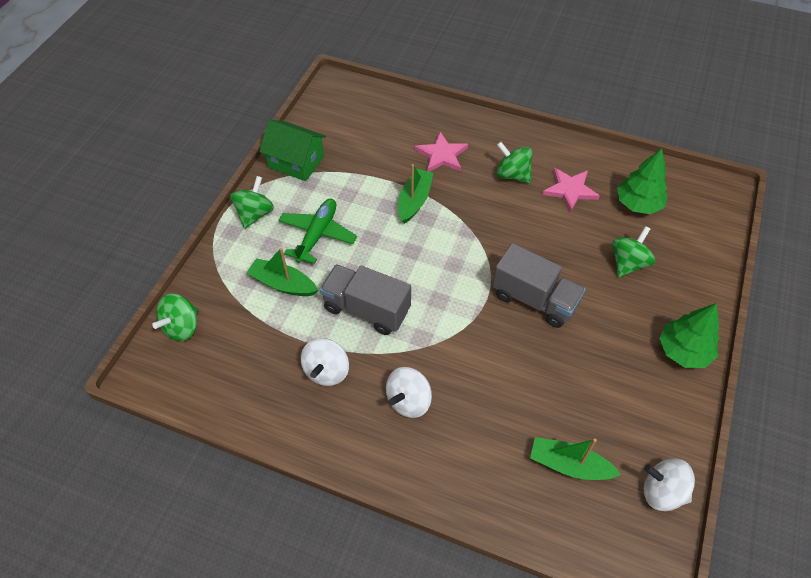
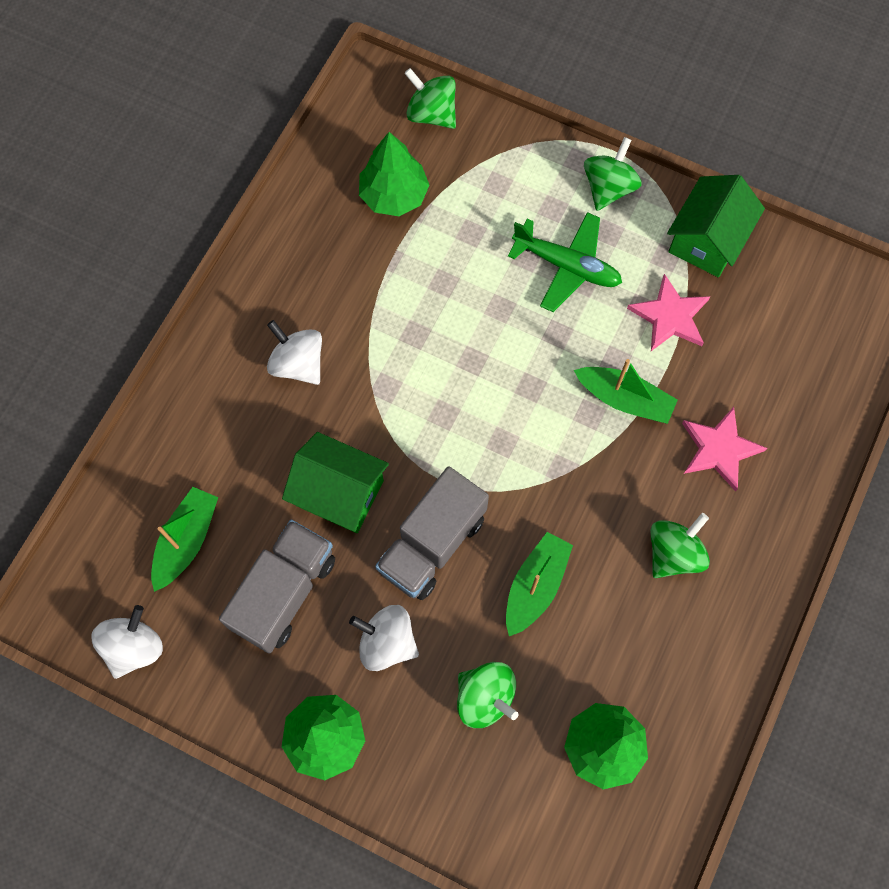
camera: 95 degrees right, 15 degrees up
green spinning top [230,176,274,229] -> green spinning top turned 90 degrees counterclockwise [584,137,642,211]
green boat [246,248,318,296] -> green boat moved to [506,532,573,636]
white spinning top [301,338,349,386] -> white spinning top moved to [349,605,419,671]
grey truck [320,264,411,335] -> grey truck moved to [219,520,335,653]
pink star [542,168,600,213] -> pink star moved to [627,274,711,351]
none -> green house [282,432,389,533]
none -> green tree [359,132,429,216]

